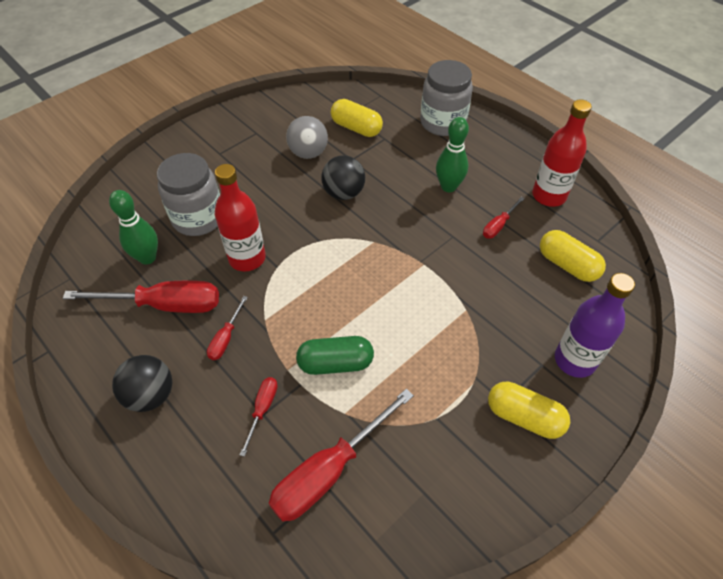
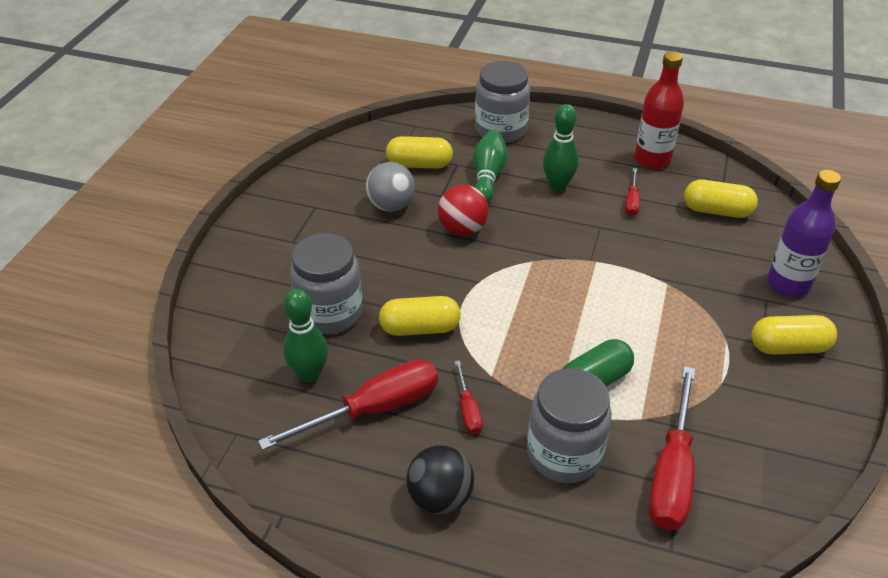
camera: 30 degrees left, 10 degrees down
red bottle [215,164,266,271] -> yellow capsule [379,296,461,336]
red screwdriver [240,377,278,457] -> grey jar [527,368,612,483]
black ball [321,155,365,200] -> red ball [438,185,489,236]
none -> green bowling pin [473,130,508,203]

